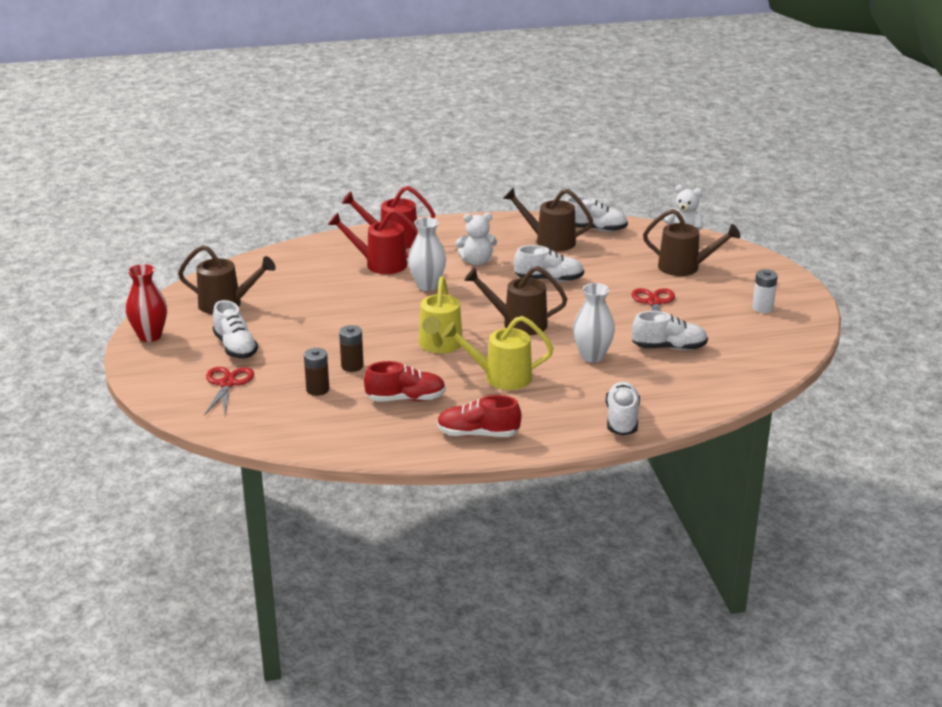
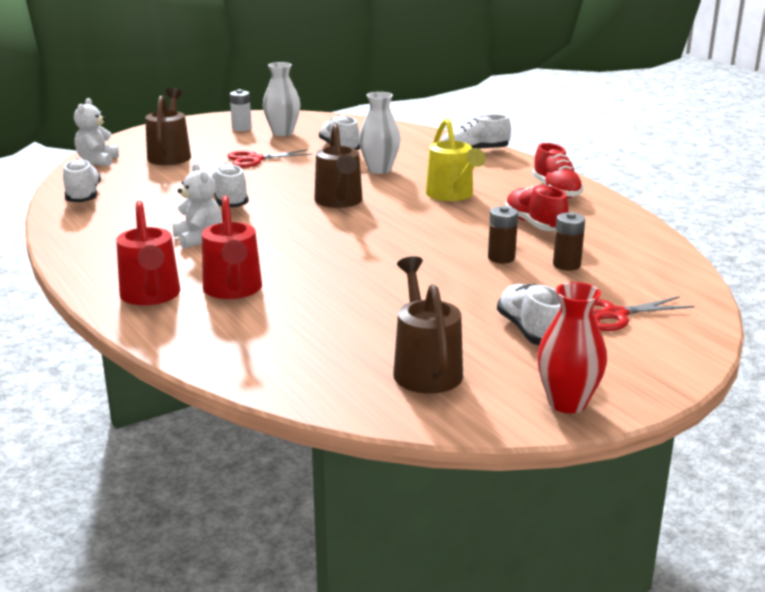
camera: 110 degrees left, 5 degrees down
white shoe [213,300,258,359] -> white shoe turned 60 degrees counterclockwise [497,284,561,345]
white vase [408,217,446,291] -> white vase moved to [263,62,301,136]
yellow watering can [419,277,463,353] -> none
brown watering can [503,187,593,251] -> none

